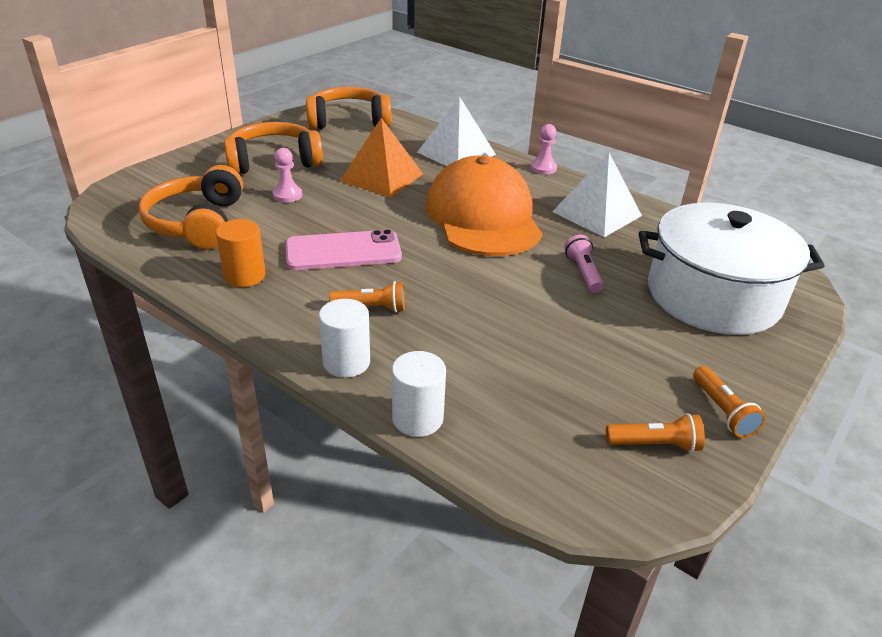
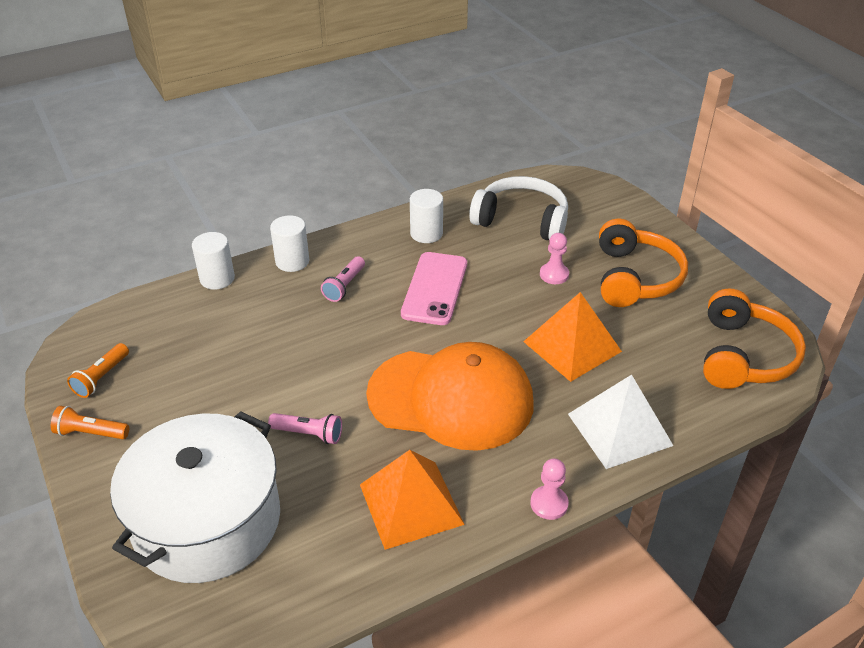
camera: 115 degrees right, 5 degrees up
orange headphones [138,165,243,249] -> white headphones [469,176,568,240]
orange cylinder [216,219,266,287] -> white cylinder [410,189,443,243]
orange flashlight [329,281,405,313] -> pink flashlight [321,256,365,302]
white pyramid [552,153,642,237] -> orange pyramid [360,450,465,550]

